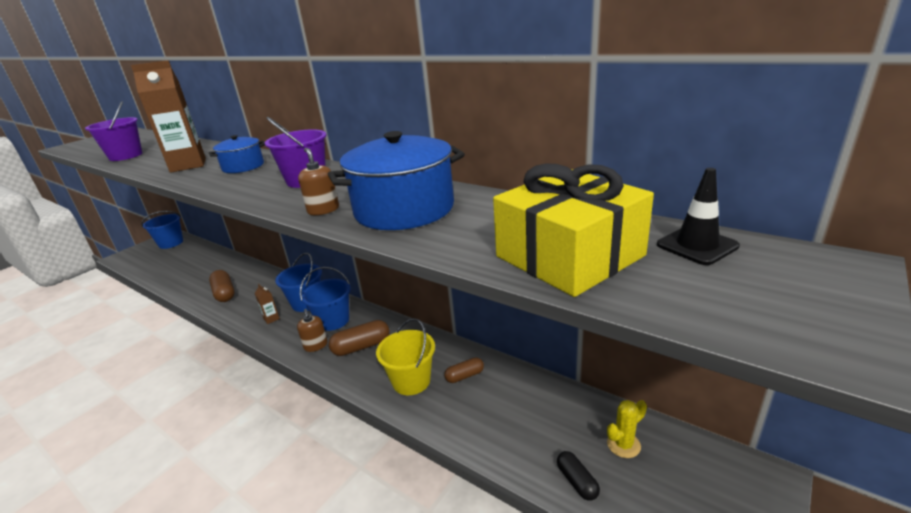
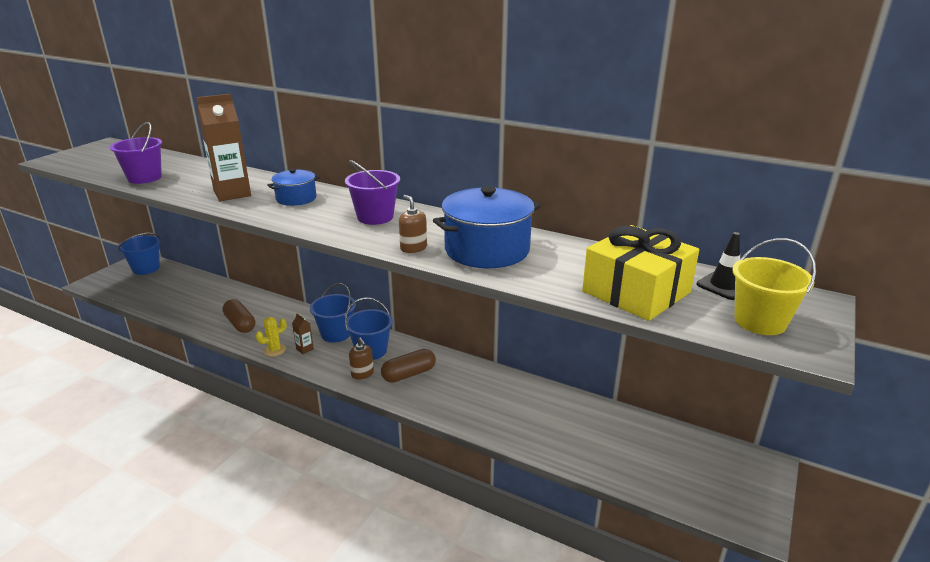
camera: 10 degrees left, 0 degrees up
yellow bucket [376,318,435,395] -> yellow bucket moved to [733,238,816,335]
brown capsule [444,357,484,383] -> none
black capsule [557,451,600,501] -> none
yellow cactus [607,400,647,458] -> yellow cactus moved to [256,317,287,356]

